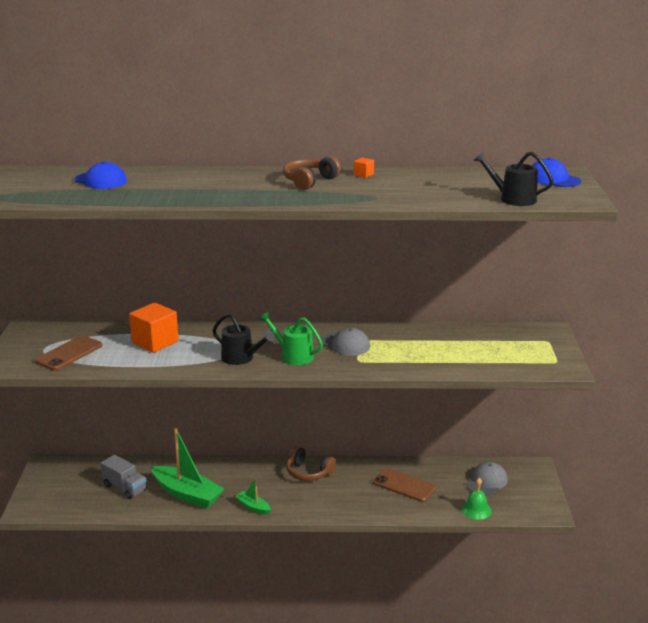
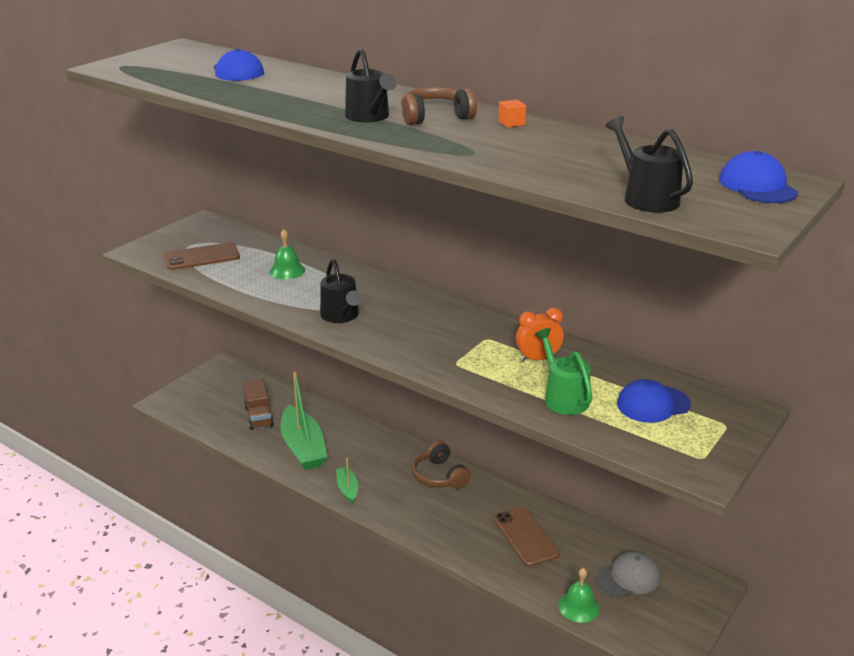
camera: 35 degrees right, 5 degrees up
grey truck [101,455,147,499] -> brown truck [243,379,274,430]
orange cube [129,303,179,353] -> green bell [269,229,305,279]
green watering can [259,312,323,365] -> green watering can moved to [535,328,592,415]
grey cap [321,328,370,356] -> none
none -> black watering can [345,48,397,123]
none -> orange clock [516,308,564,362]
none -> blue cap [617,379,691,423]

